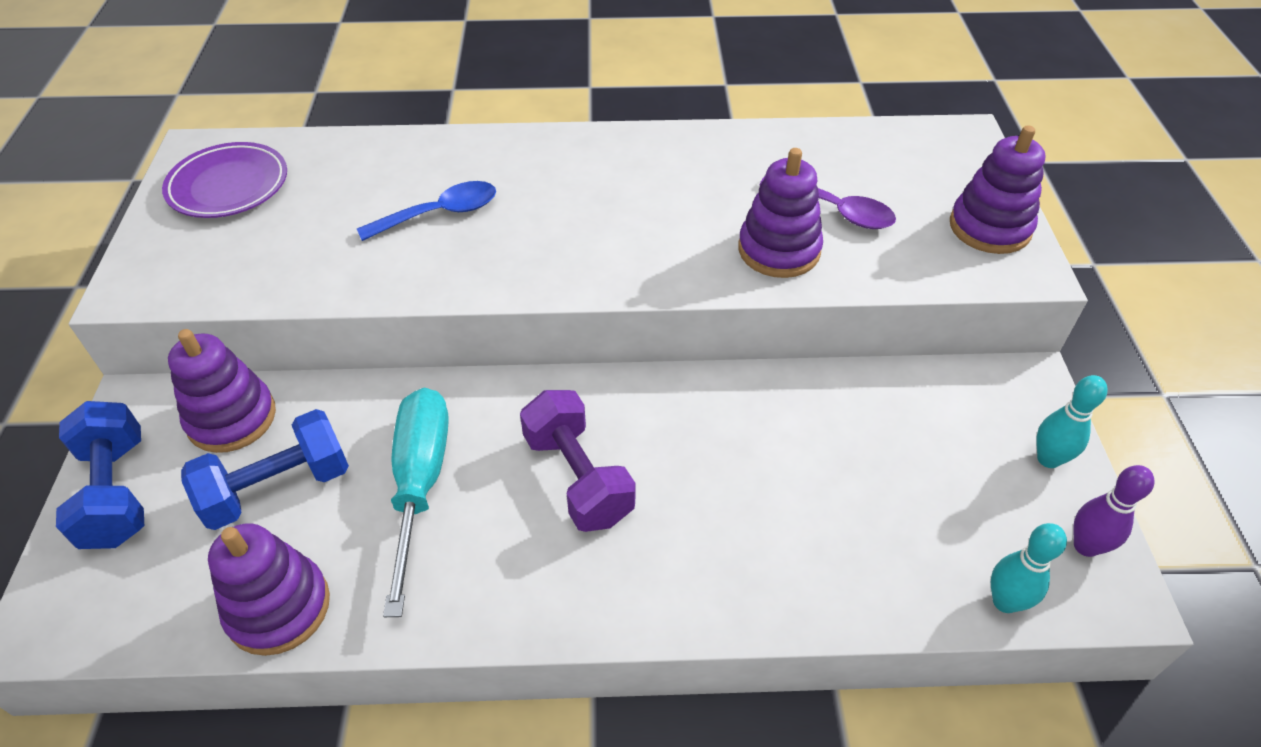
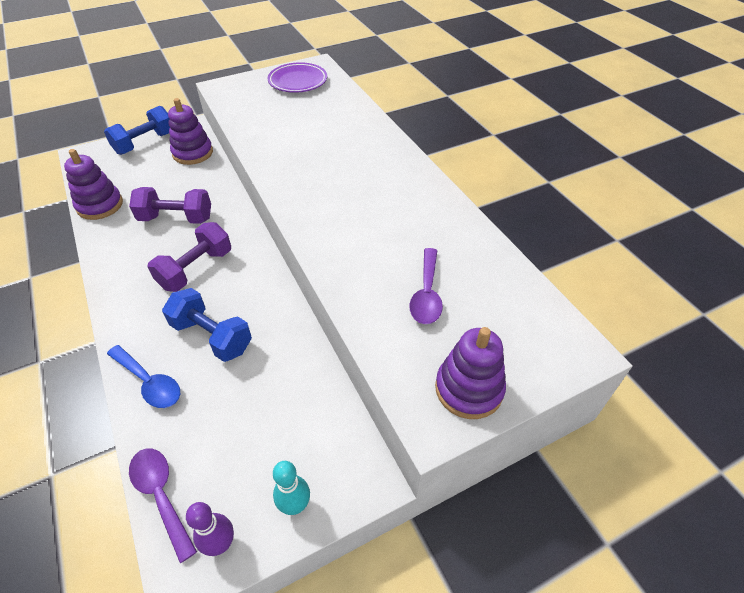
camera: 65 degrees right, 0 degrees up
blue dumbbell [181,409,349,530] -> blue dumbbell moved to [162,288,252,362]
blue spoon [357,181,496,241] -> blue spoon moved to [107,345,180,408]
turquoise screwdriver [383,388,449,617] -> purple dumbbell [129,187,211,224]
purple stacking toy [738,148,823,278] -> none
turquoise bowling pin [991,523,1067,613] -> purple spoon [129,448,197,563]

